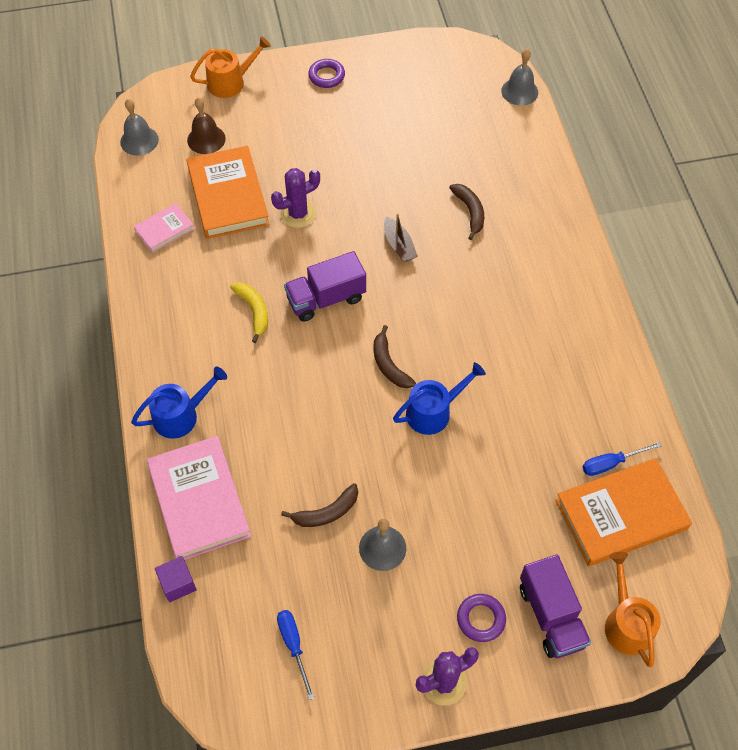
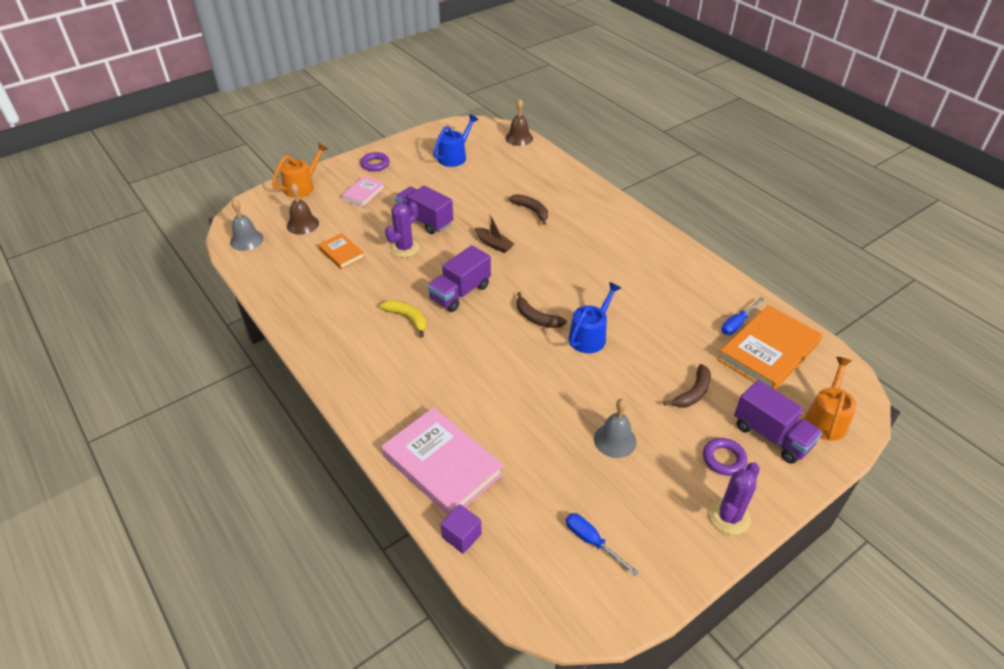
camera: 25 degrees left, 15 degrees down
blue watering can [131,367,227,439] -> blue watering can moved to [433,114,479,167]
pink book [134,203,194,253] -> pink book moved to [341,176,385,207]
orange book [186,146,270,239] -> orange book [318,233,365,269], size x0.52
brown banana [281,483,358,527] -> brown banana moved to [663,364,711,408]
grey bell [501,49,538,106] -> brown bell [505,99,533,146]
orange watering can [605,552,661,667] -> orange watering can turned 60 degrees clockwise [805,357,857,441]
none -> purple truck [395,186,453,234]

